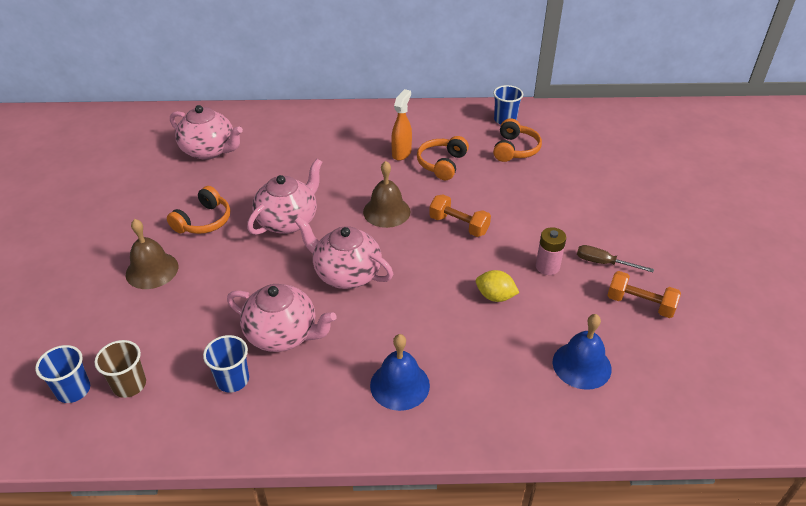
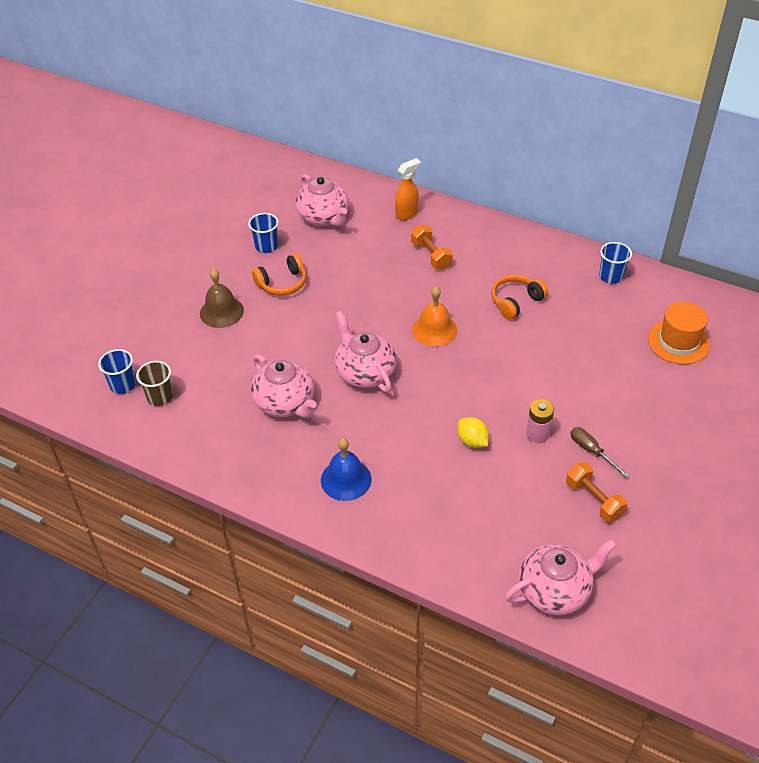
camera: 30 degrees right, 5 degrees up
blue cup [203,335,249,392] -> blue cup moved to [248,213,279,253]
pink teapot [247,159,322,235] -> pink teapot moved to [505,539,617,615]
brown bell [363,161,410,228] -> orange bell [412,287,457,347]
orange spray bottle [391,89,412,160] -> orange spray bottle moved to [395,158,420,220]
orange dumbbell [429,194,491,237] -> orange dumbbell moved to [411,225,453,270]
orange headphones [493,118,542,162] -> none
blue bell [553,314,612,390] -> none
none -> orange hat [648,302,710,364]

